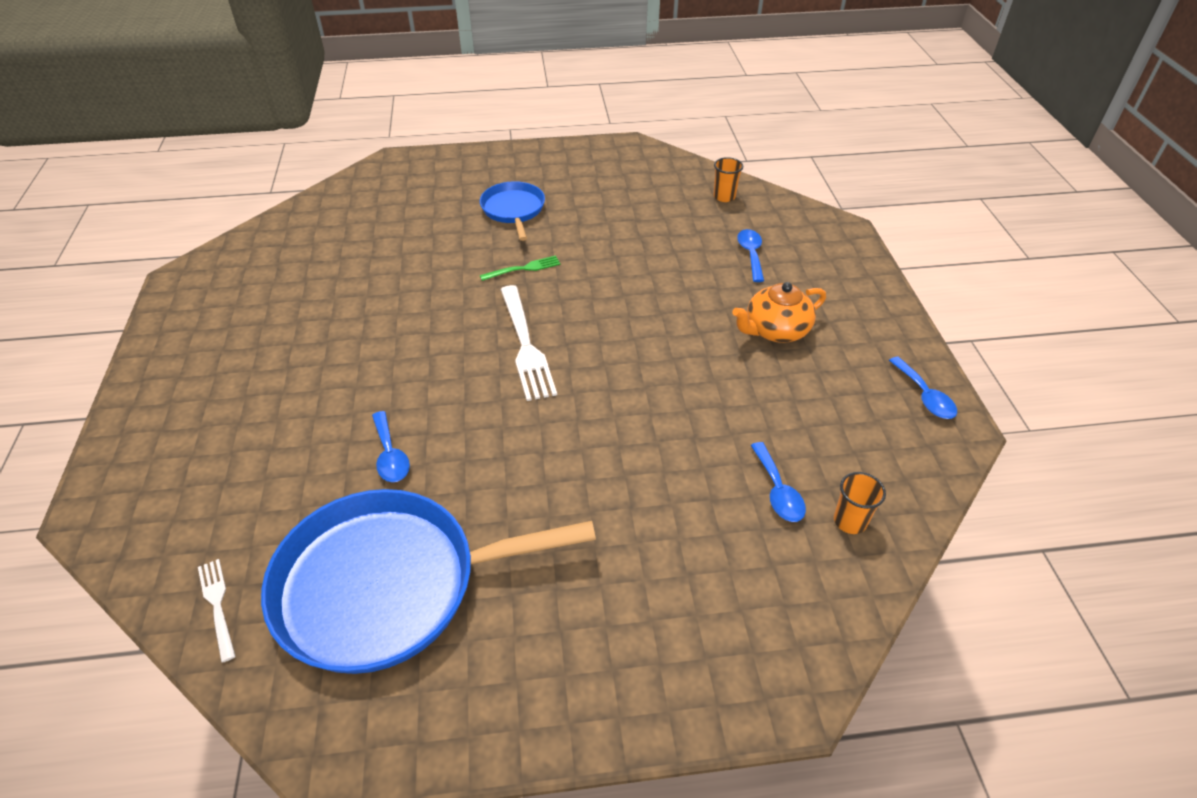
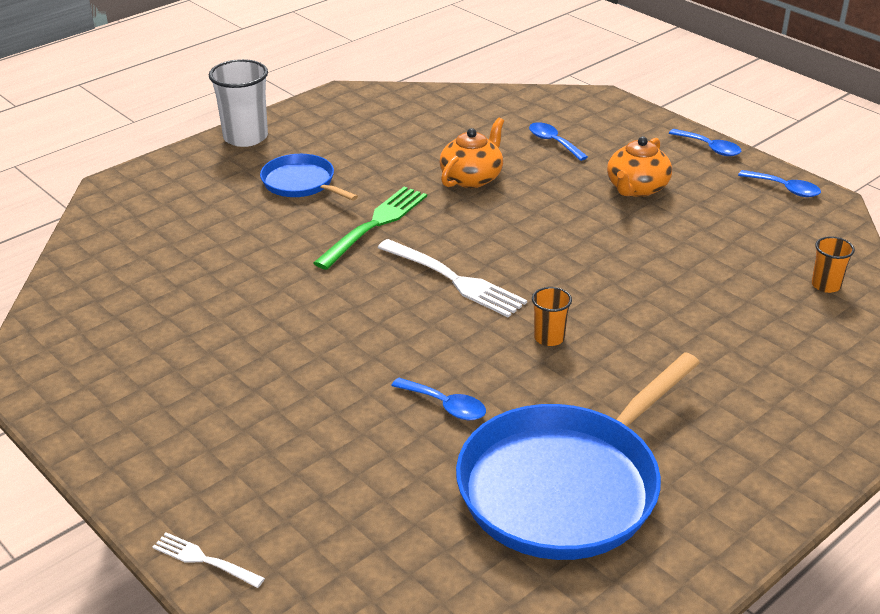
camera: 35 degrees left, 10 degrees down
white fork [198,559,236,663] -> white fork moved to [152,532,265,588]
green fork [480,255,561,281] -> green fork [313,187,427,270], size x1.84
orange cup [714,157,743,202] -> orange cup moved to [532,287,572,346]
blue spoon [751,442,806,522] -> blue spoon moved to [669,129,742,156]
none -> white cup [209,59,268,147]
none -> orange teapot [440,118,504,188]

